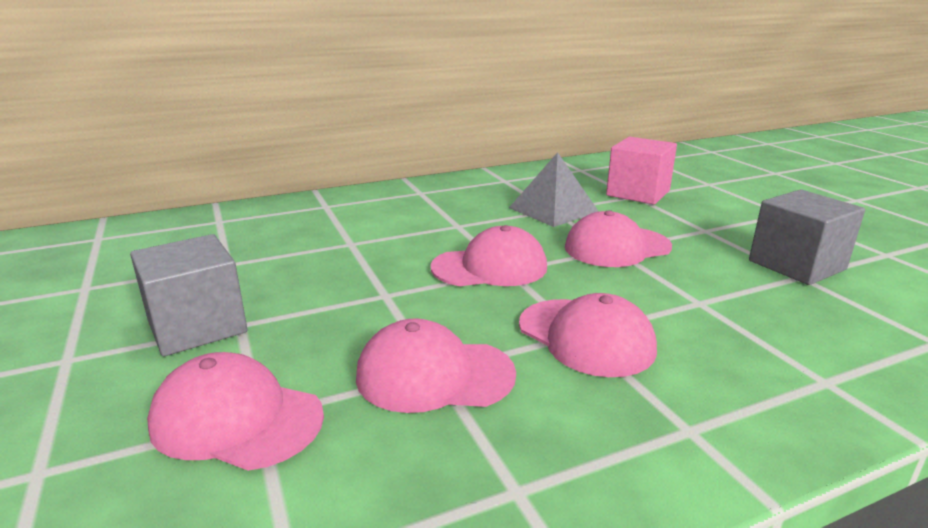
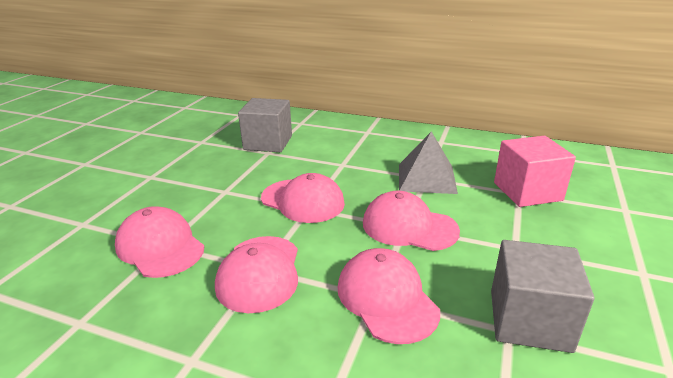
camera: 45 degrees right, 5 degrees up
grey cube [130,234,247,356] -> grey cube moved to [238,98,292,152]
pink cap [147,352,324,471] -> pink cap moved to [338,248,440,344]

